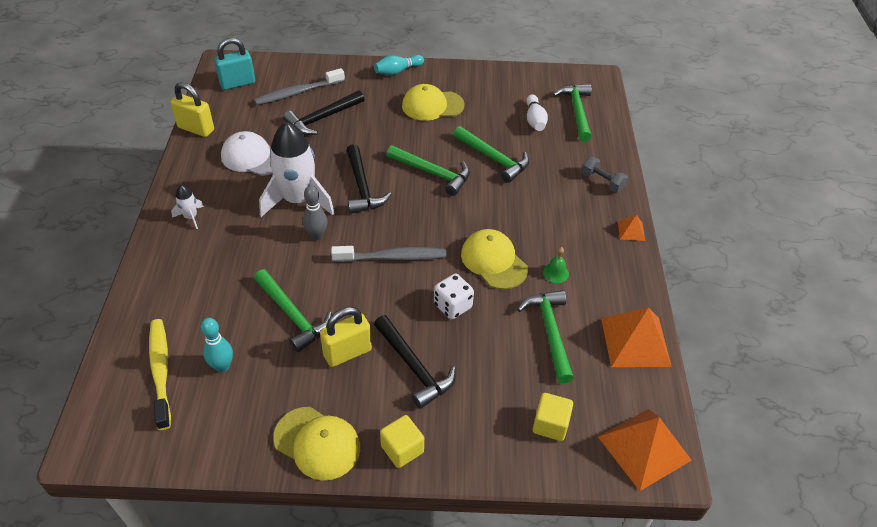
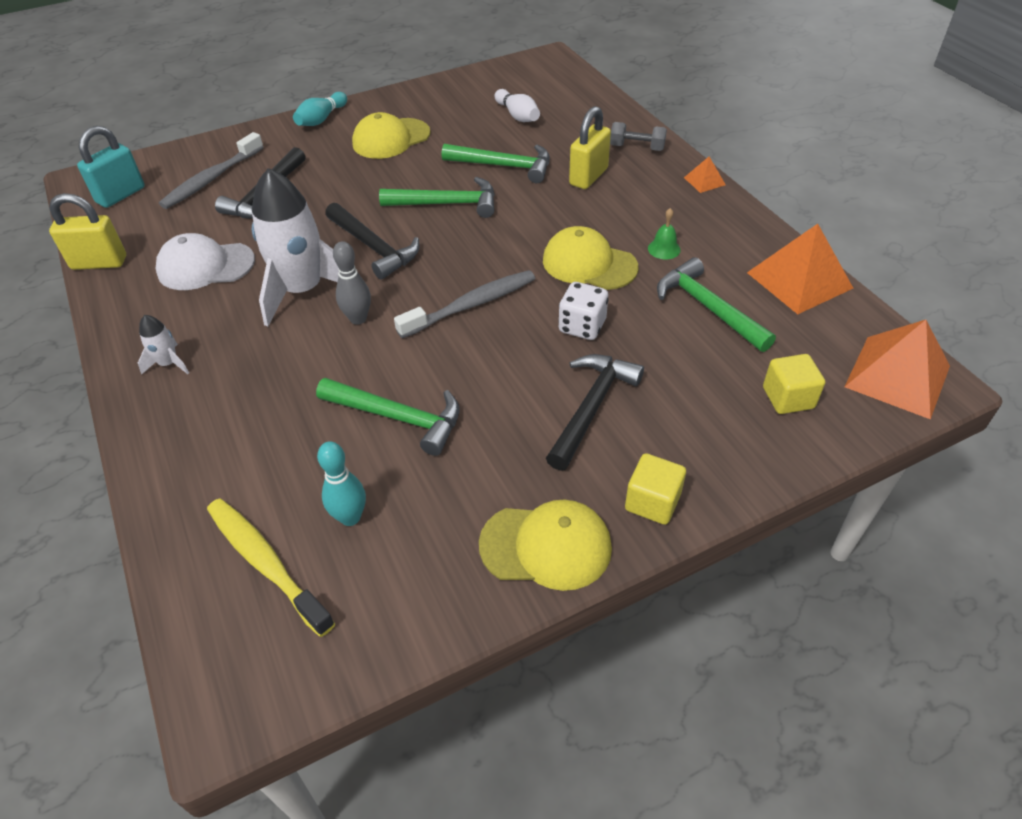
camera: 25 degrees left, 0 degrees up
yellow padlock [320,307,372,367] -> yellow padlock moved to [569,106,611,189]
black hammer [374,315,456,409] -> black hammer turned 90 degrees counterclockwise [546,354,644,471]
green hammer [553,84,592,142] -> none

